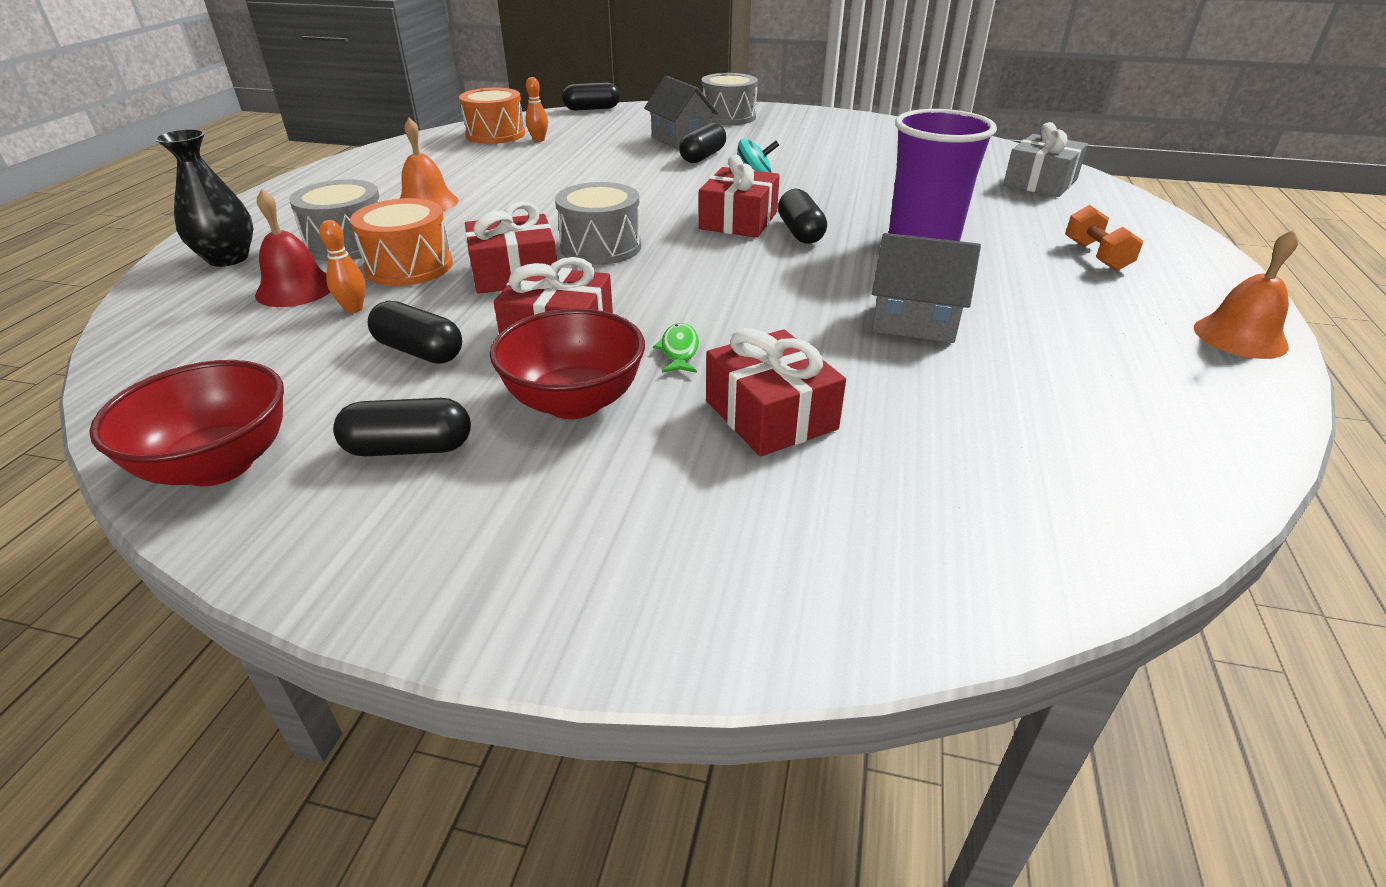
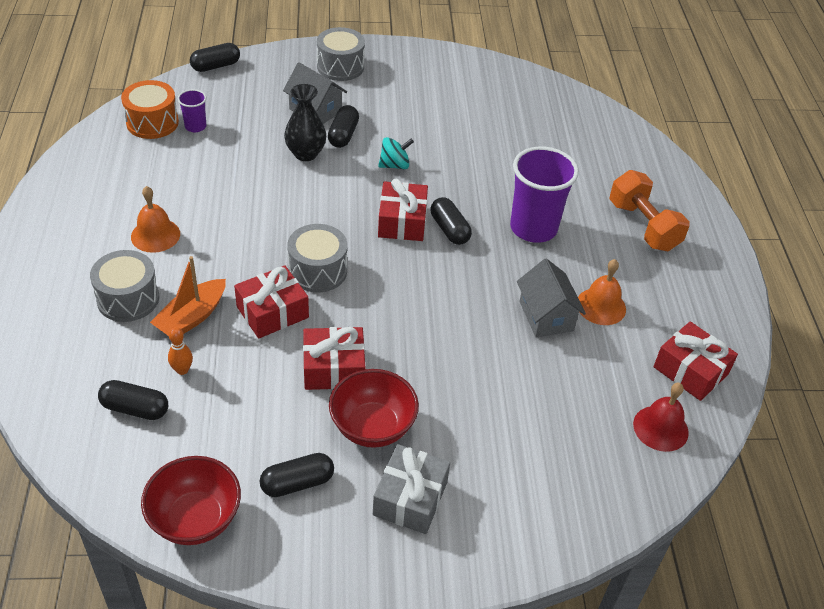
camera: 20 degrees left, 10 degrees up
black vase [154,129,253,267] -> black vase moved to [284,84,326,161]
red bell [255,189,330,307] -> red bell moved to [633,383,689,452]
orange drum [350,198,453,286] -> orange boat [150,256,226,336]
black capsule [367,301,462,364] -> black capsule moved to [98,380,168,420]
orange bowling pin [525,77,548,142] -> purple cup [178,89,206,132]
green fish [653,323,699,373] -> none
red gift [706,328,846,456] -> red gift moved to [654,321,738,401]
grey house [872,233,981,343] -> grey house turned 75 degrees clockwise [517,259,586,337]
grey gift [1003,122,1088,197] -> grey gift moved to [373,444,450,534]
orange dumbbell [1065,205,1143,271] -> orange dumbbell [610,170,690,251], size x1.66
orange bell [1194,229,1298,359] -> orange bell moved to [578,259,626,325]

